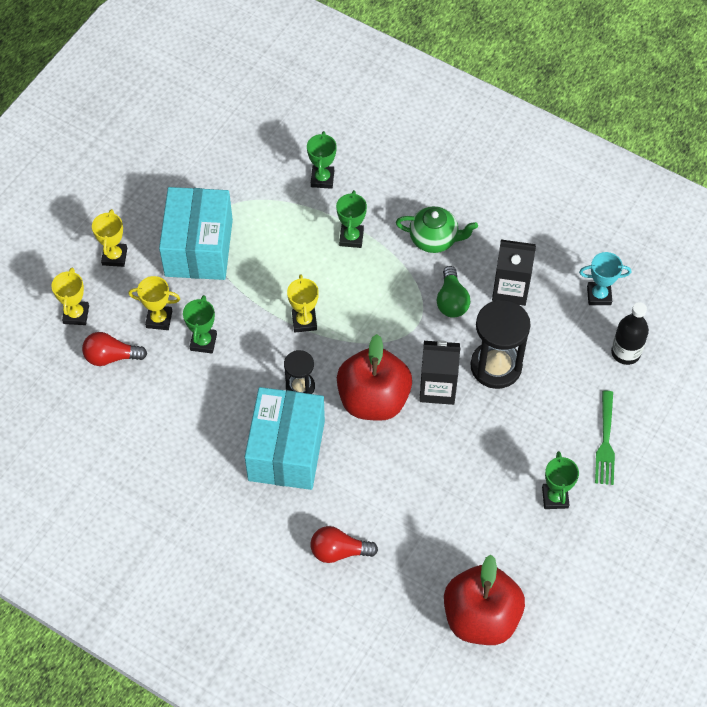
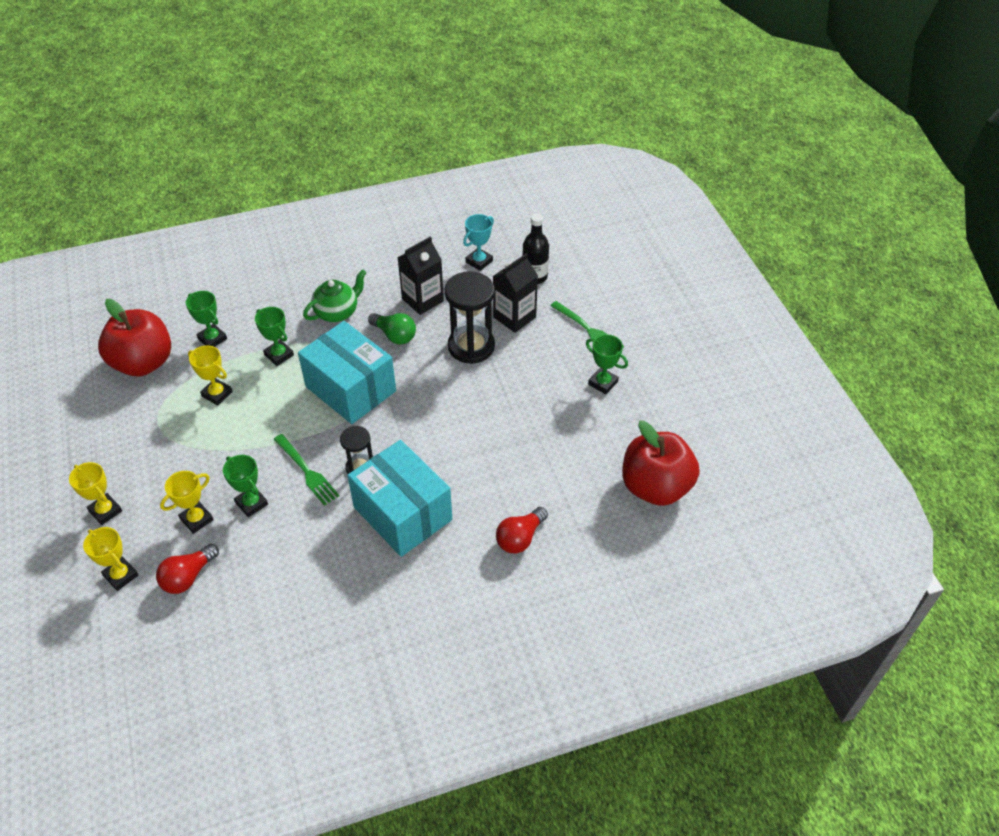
camera: 50 degrees left, 10 degrees down
turquoise box [159,187,233,280] -> turquoise box moved to [298,321,396,424]
yellow trophy [287,274,319,333] -> yellow trophy moved to [188,345,233,406]
red apple [337,334,412,421] -> red apple moved to [98,299,171,376]
black carton [419,340,460,405] -> black carton moved to [493,253,538,333]
none -> green fork [273,434,339,506]

